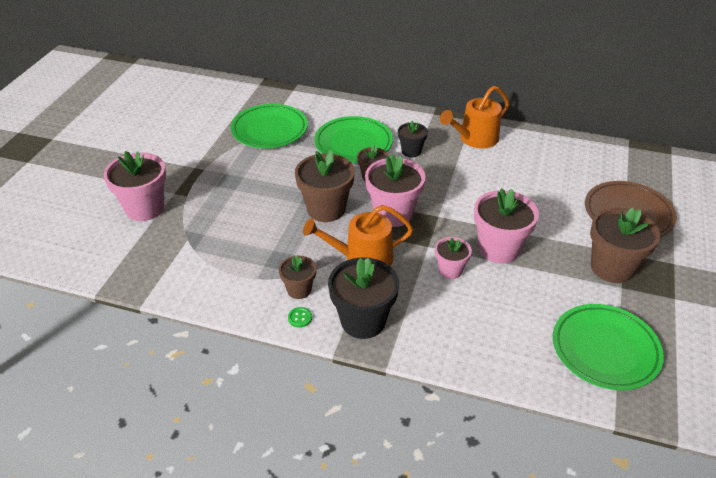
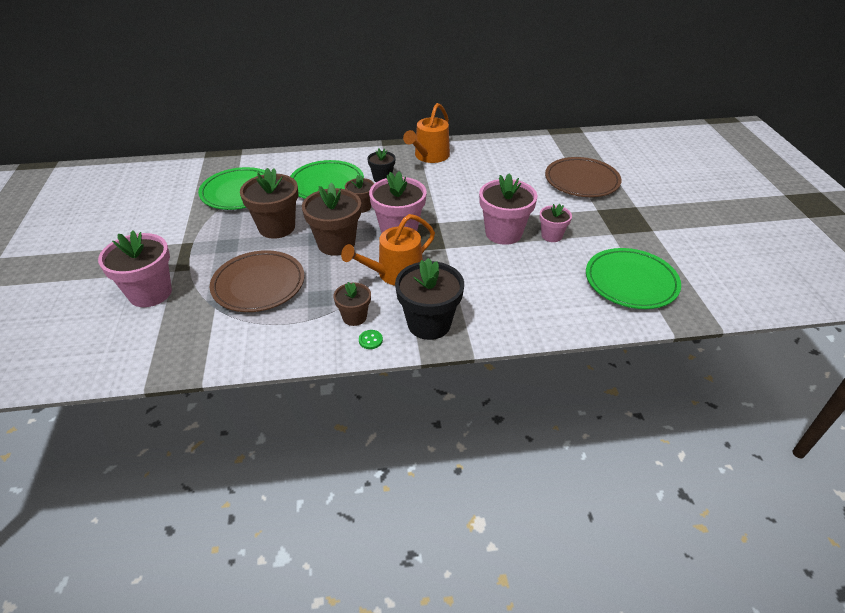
camera: 25 degrees left, 0 degrees up
pink flower pot [435,237,472,279] -> pink flower pot moved to [539,204,572,242]
brown flower pot [590,208,660,283] -> brown flower pot moved to [240,168,298,239]
none -> brown plate [210,250,305,312]

